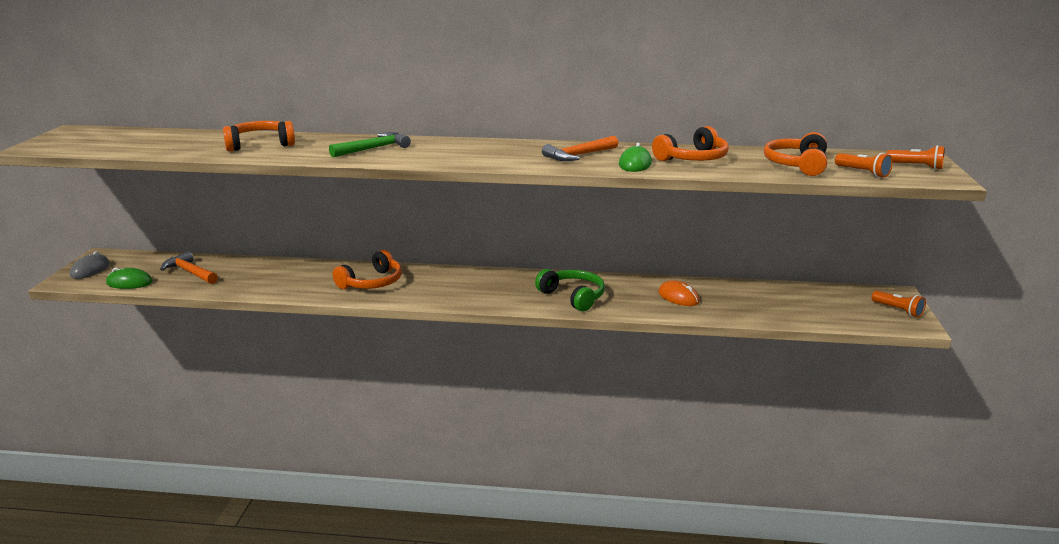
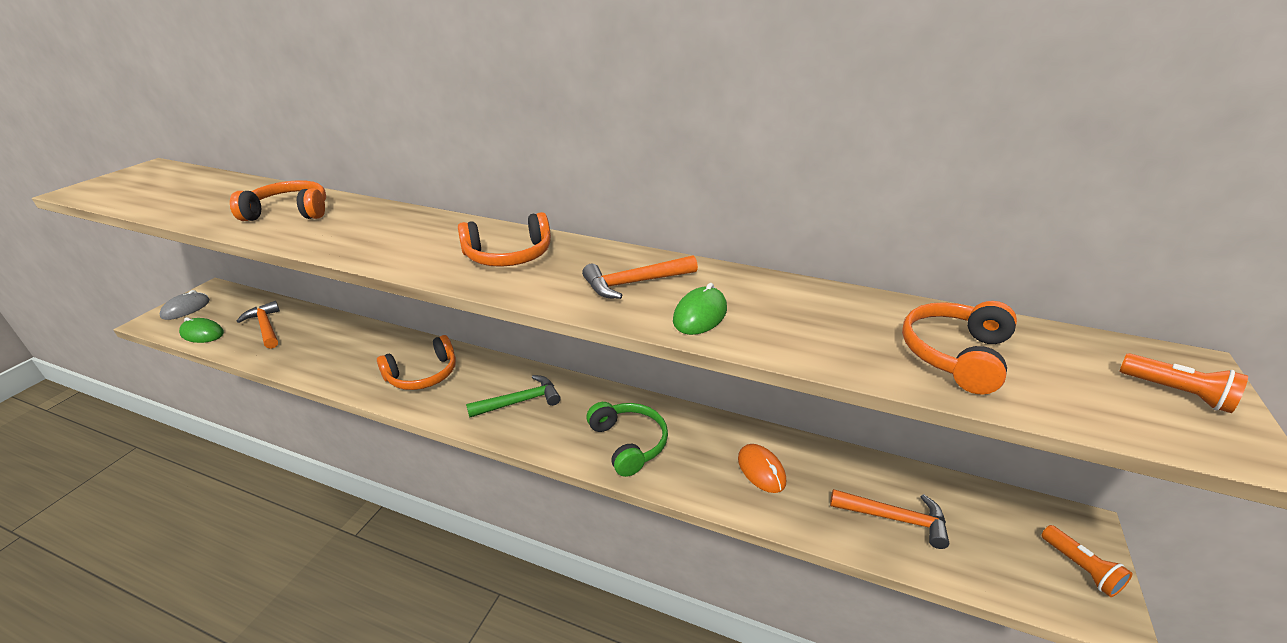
camera: 15 degrees right, 10 degrees up
green hammer [329,132,411,158] -> green hammer moved to [466,375,561,418]
orange headphones [652,126,729,161] -> orange headphones moved to [458,212,551,267]
orange flashlight [835,153,893,178] -> none
none -> orange hammer [830,489,949,549]

